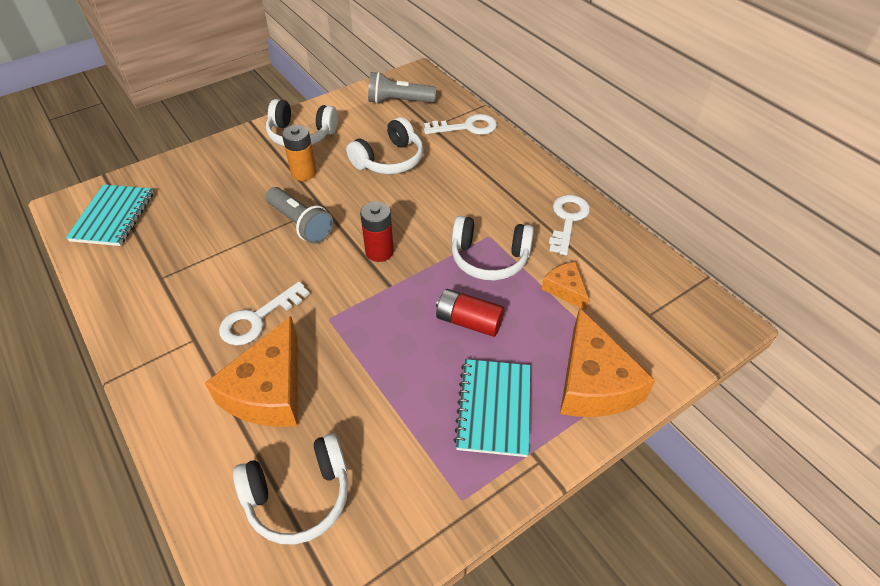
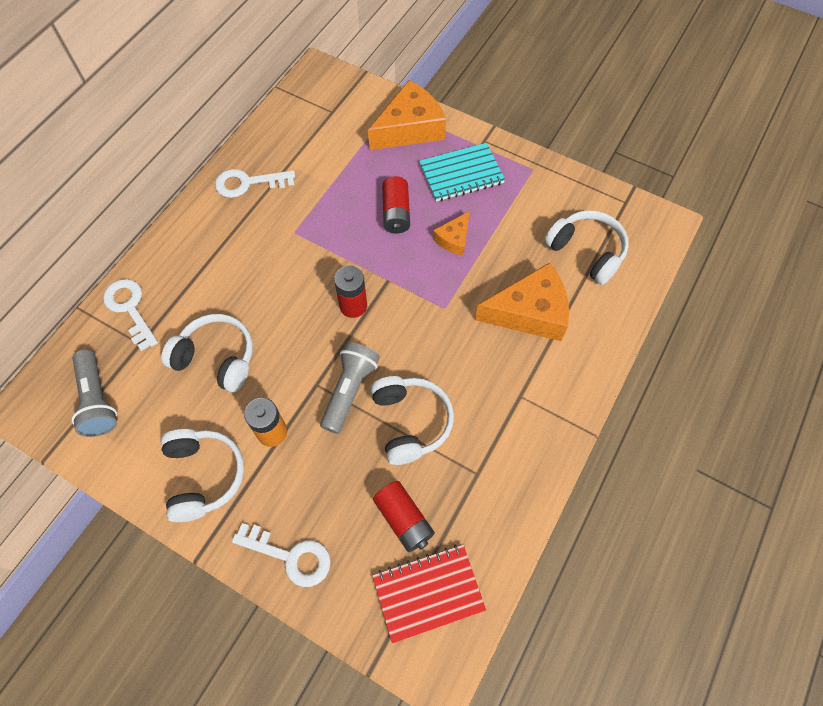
camera: 115 degrees left, 15 degrees up
turquoise notebook [66,184,154,246] -> red notebook [372,545,486,644]
white key [219,282,310,345] -> white key moved to [232,523,331,587]
white headphones [452,216,534,281] -> white headphones moved to [370,376,454,465]
orange cheese [542,262,589,310] -> orange cheese moved to [433,211,470,256]
none -> red battery [373,481,435,552]

